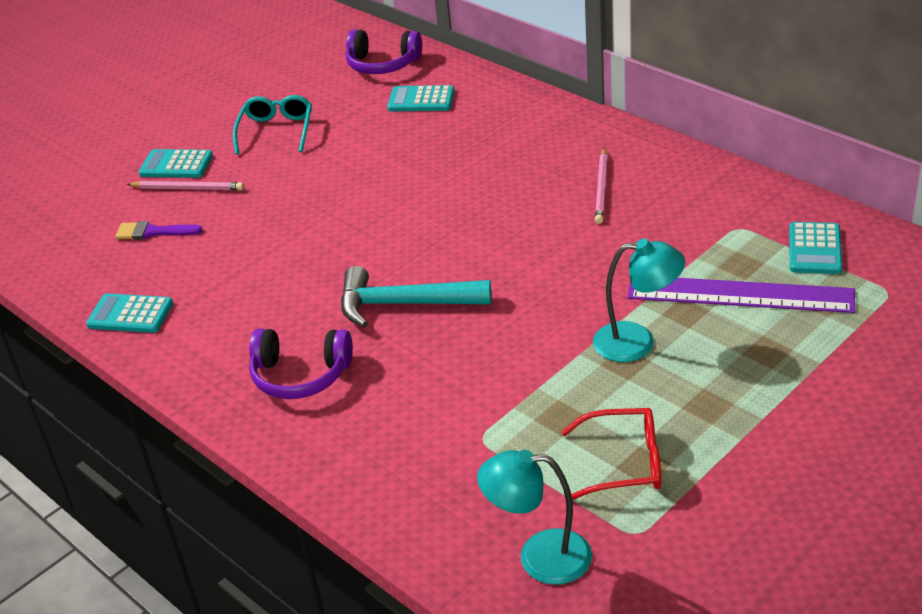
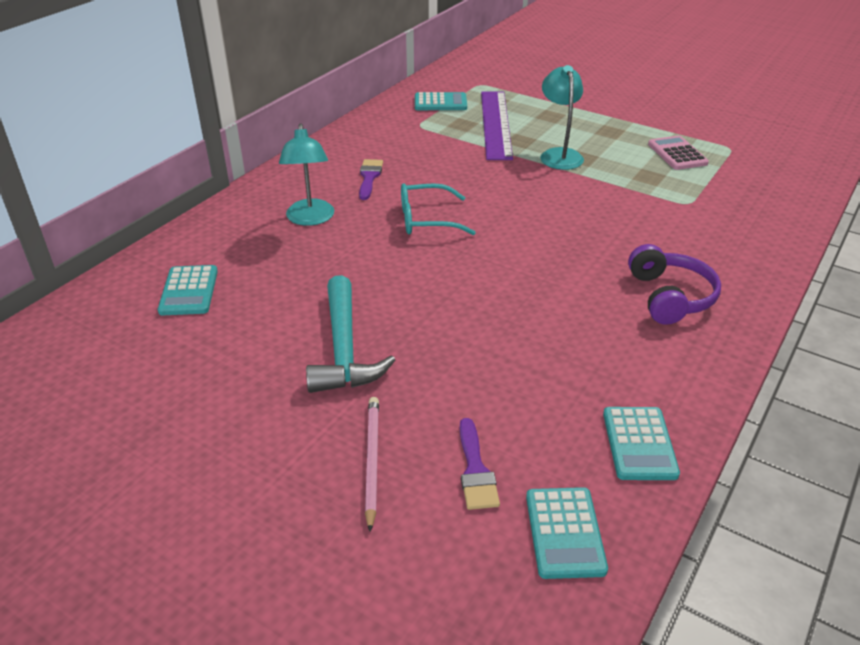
camera: 105 degrees left, 0 degrees up
turquoise calculator [139,149,213,178] -> turquoise calculator moved to [526,487,608,579]
turquoise glasses [233,95,312,155] -> turquoise glasses moved to [401,183,476,235]
turquoise hammer [341,266,491,327] -> turquoise hammer moved to [306,275,396,393]
purple headphones [346,29,422,74] -> none
turquoise lamp [477,450,592,585] -> turquoise lamp moved to [279,123,334,226]
red glasses [561,408,661,500] -> pink calculator [648,136,709,170]
pink pencil [595,148,608,224] -> purple brush [359,159,383,200]

